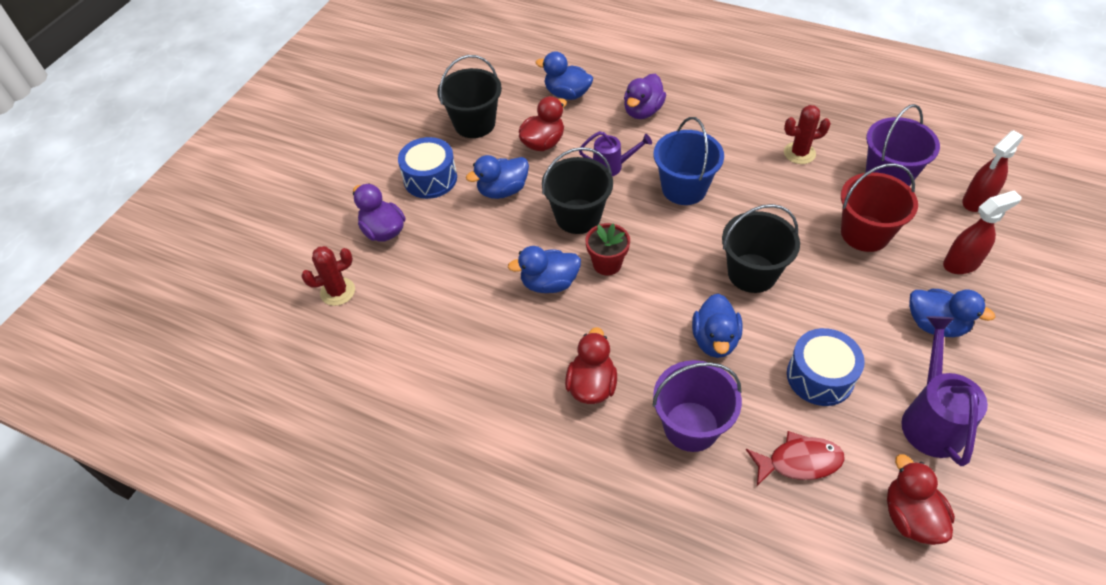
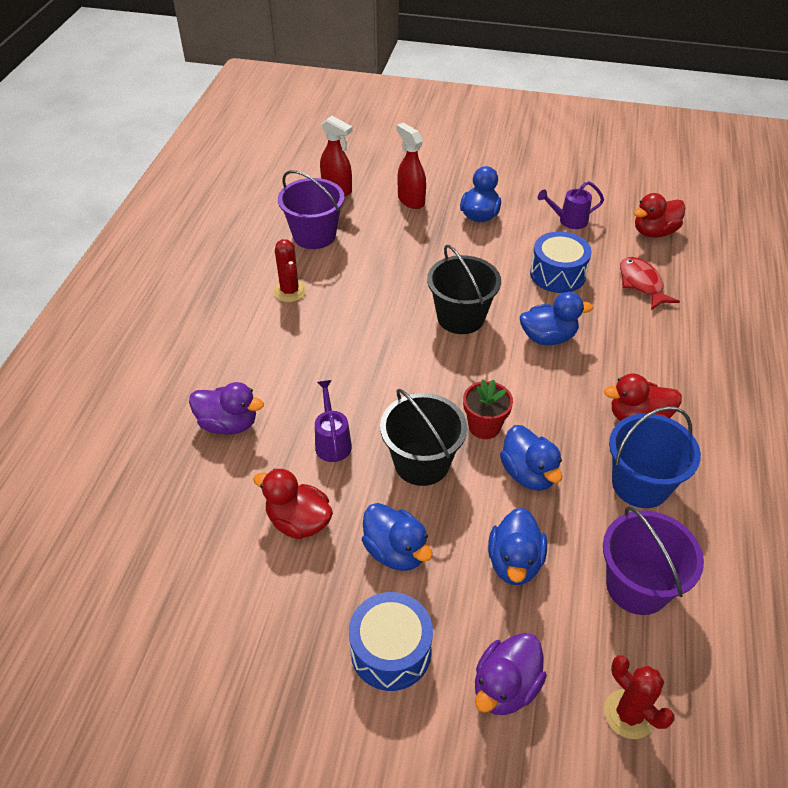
camera: 105 degrees left, 5 degrees down
black bucket [437,55,502,138] -> none
blue duck [535,51,593,100] -> blue duck moved to [488,508,547,585]
purple bucket [653,360,742,452] -> purple bucket moved to [603,506,704,615]
blue bucket [654,117,724,205] -> blue bucket moved to [609,406,701,508]
red bucket [841,163,918,252] -> none
purple watering can [901,316,988,466] -> purple watering can [538,181,604,229], size x0.61

